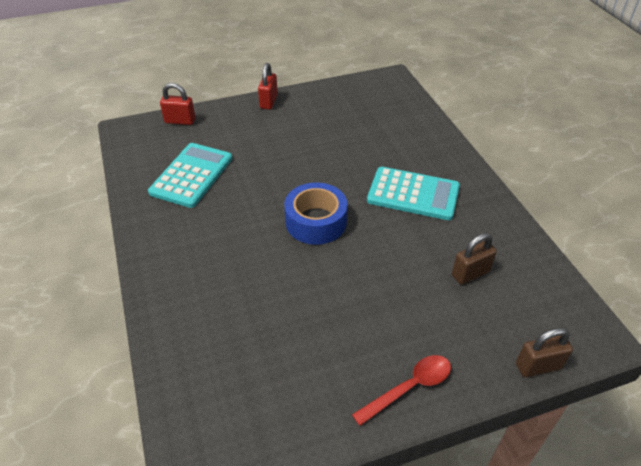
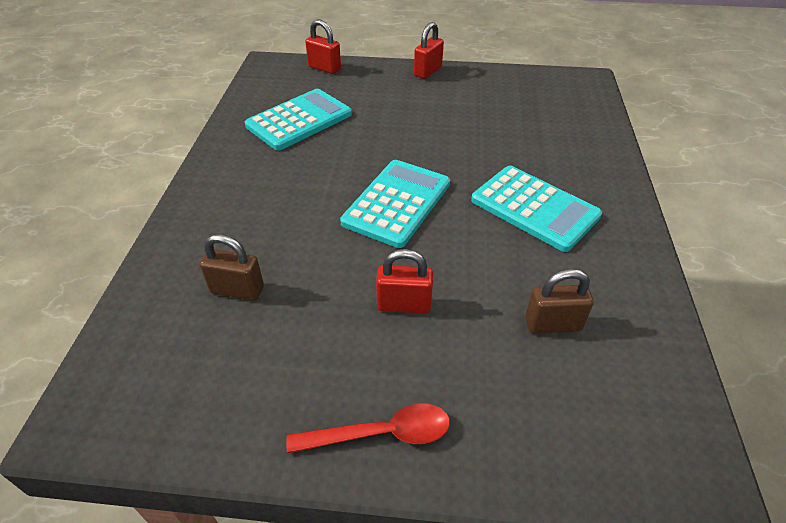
camera: 25 degrees right, 0 degrees up
blue tape [285,183,348,245] -> turquoise calculator [340,160,450,248]
brown padlock [516,328,573,377] -> brown padlock moved to [200,234,264,300]
none -> red padlock [376,249,433,313]

